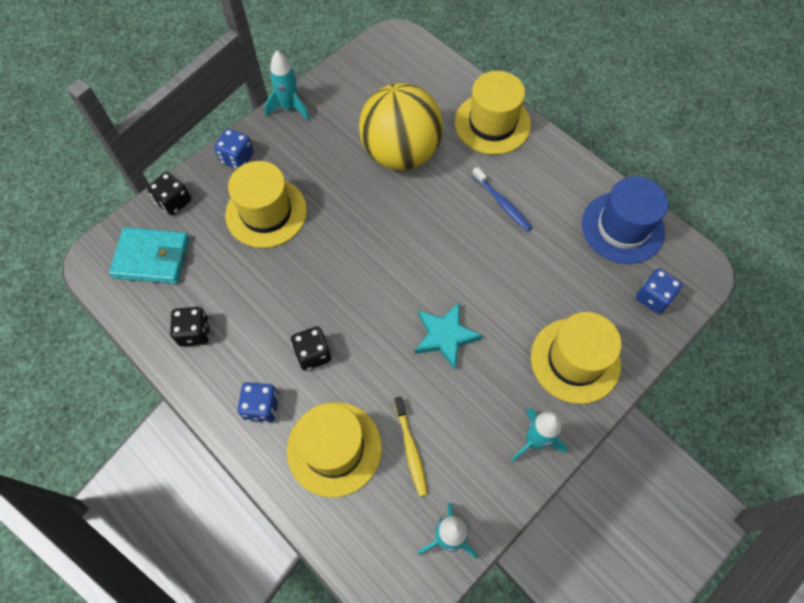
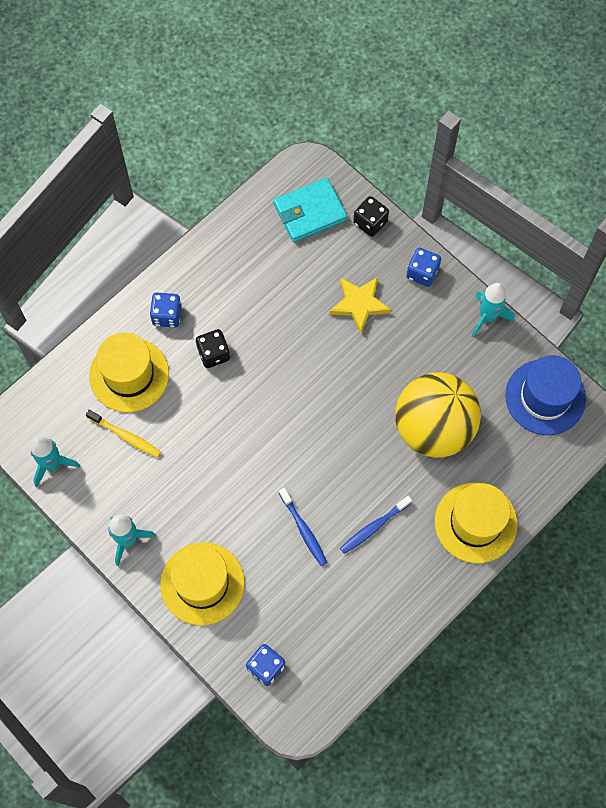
camera: 90 degrees right, 5 degrees up
turquoise wallet [109,227,189,284] -> turquoise wallet turned 60 degrees clockwise [273,178,347,242]
black dice [170,307,209,347] -> none
yellow hat [225,161,307,248] -> yellow star [330,277,391,333]
yellow toothbrush [394,397,428,497] -> yellow toothbrush turned 135 degrees counterclockwise [86,410,161,458]
turquoise star [415,302,483,370] -> none
blue hat [582,176,668,264] -> blue hat moved to [505,355,586,435]
none -> blue toothbrush [279,488,327,566]

